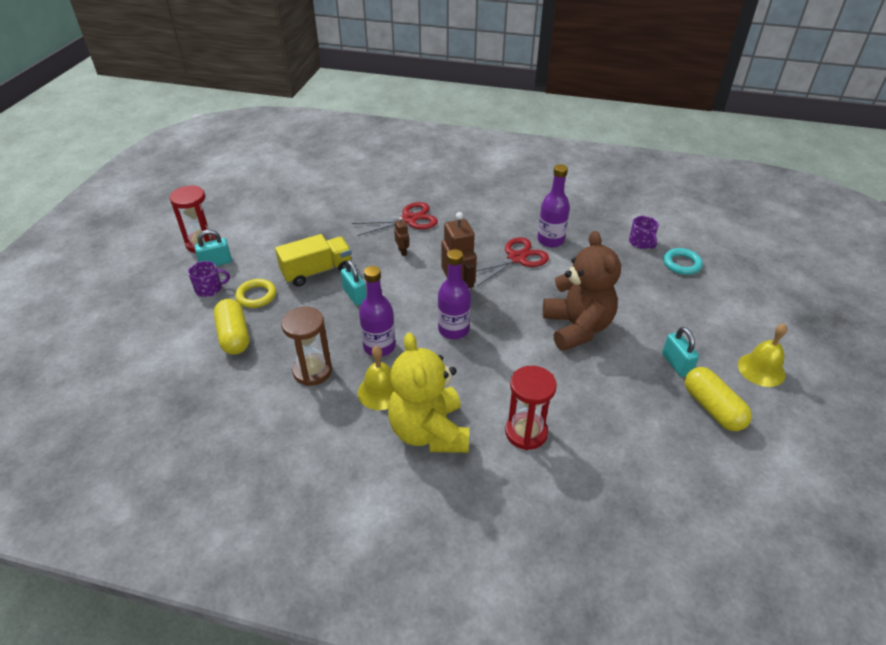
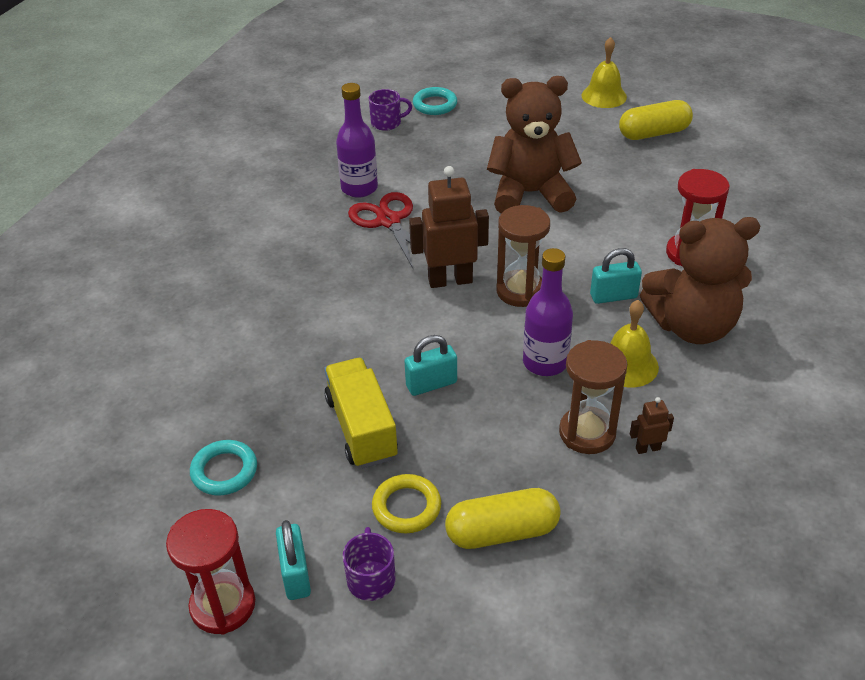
camera: 80 degrees left, 0 degrees up
red scissors [352,202,438,236] -> none
yellow teddy bear [388,333,469,453] -> brown teddy bear [640,217,760,344]
brown robot [394,217,409,256] -> brown robot moved to [630,397,674,454]
purple bottle [438,249,471,339] -> brown hourglass [496,205,550,307]
turquoise padlock [662,327,699,377] -> turquoise padlock moved to [590,248,642,304]
none -> turquoise ring [190,440,257,495]

